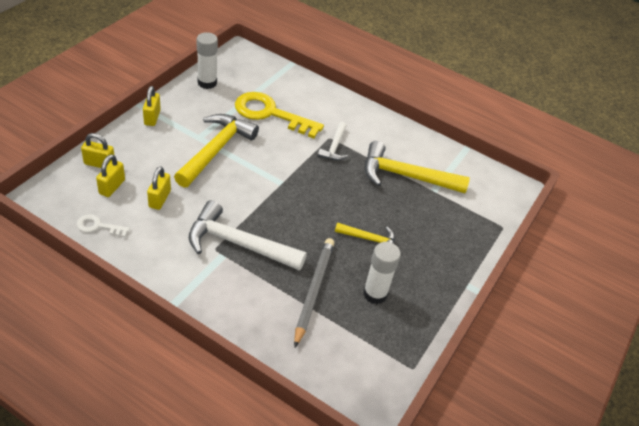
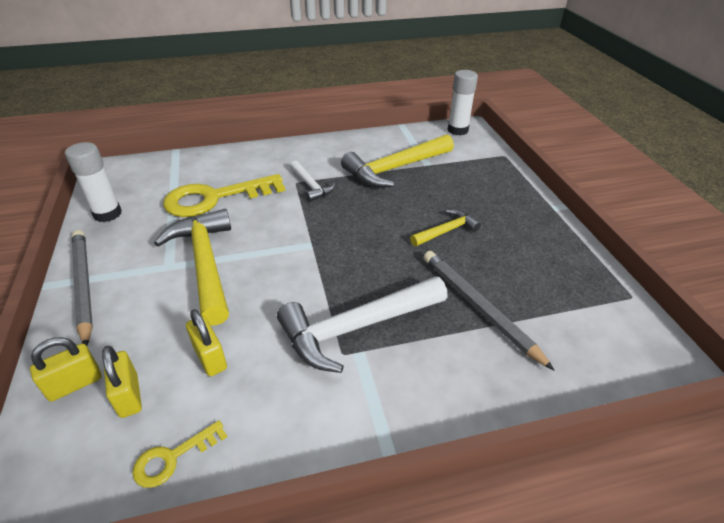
camera: 40 degrees left, 5 degrees down
white key [76,214,130,237] -> yellow key [132,420,227,488]
yellow padlock [143,86,161,126] -> grey pencil [72,230,93,346]
white glue stick [363,242,401,304] -> white glue stick moved to [448,70,478,135]

